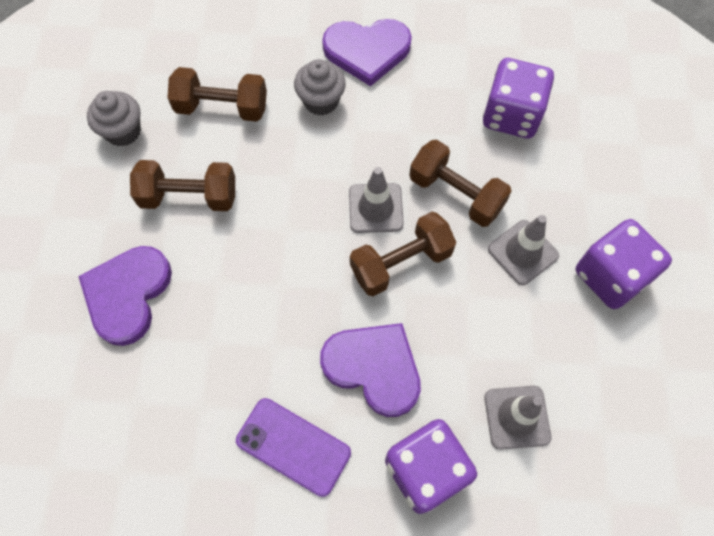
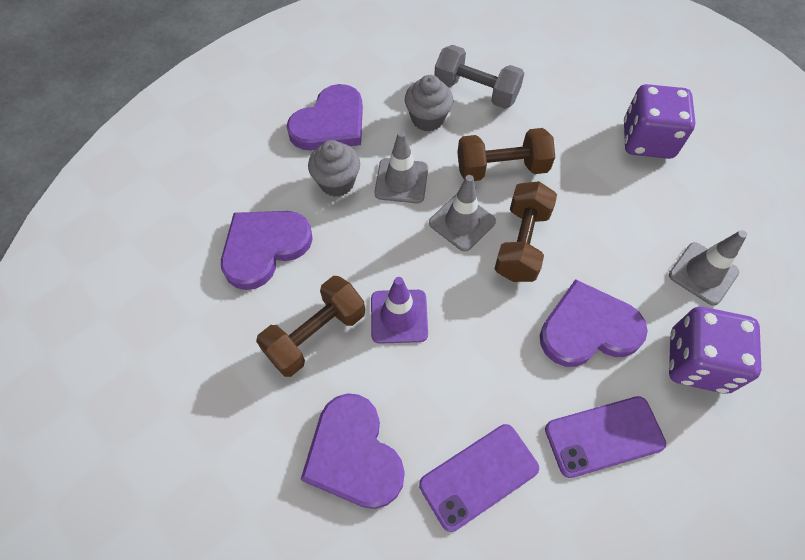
camera: 45 degrees left, 5 degrees down
grey cupcake [87,91,141,147] -> grey cupcake moved to [405,75,453,132]
brown dumbbell [168,67,267,122] -> purple heart [221,211,313,290]
purple dice [483,58,554,138] -> grey dumbbell [434,45,524,109]
grey traffic cone [488,215,559,285] -> grey traffic cone moved to [374,131,428,204]
none -> purple traffic cone [371,277,428,344]
none -> purple phone [419,424,539,532]

